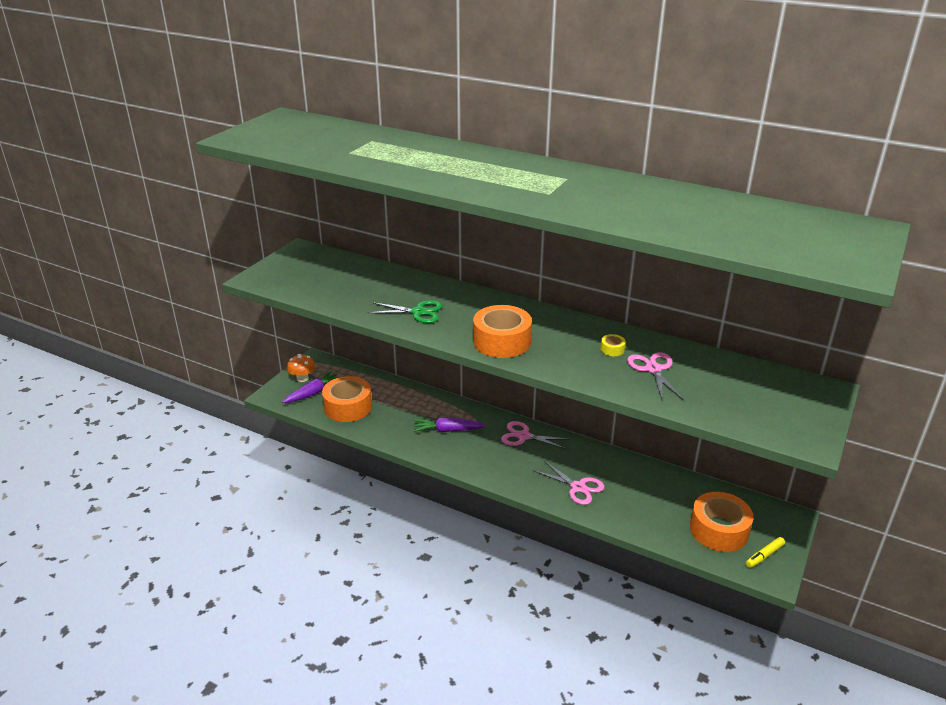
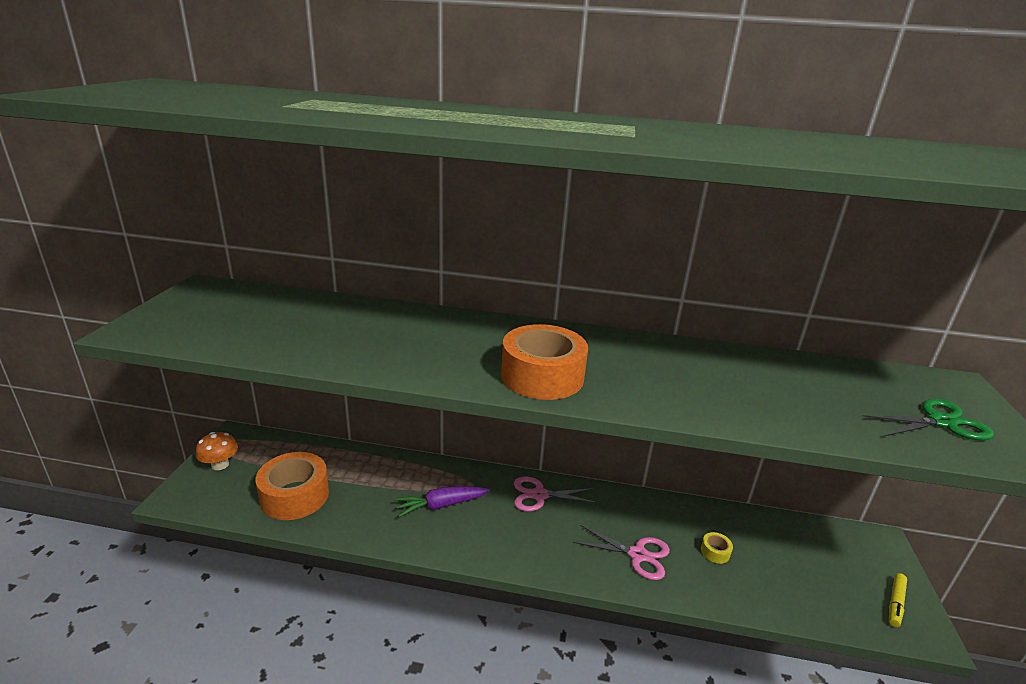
camera: 20 degrees left, 5 degrees down
purple carrot [282,371,339,403] -> none
green scissors [368,300,443,323] -> green scissors moved to [863,399,994,440]
yellow tape [600,334,626,356] -> yellow tape moved to [701,532,733,564]
pink scissors [627,352,684,402] -> none
orange tape [690,492,754,552] -> none

